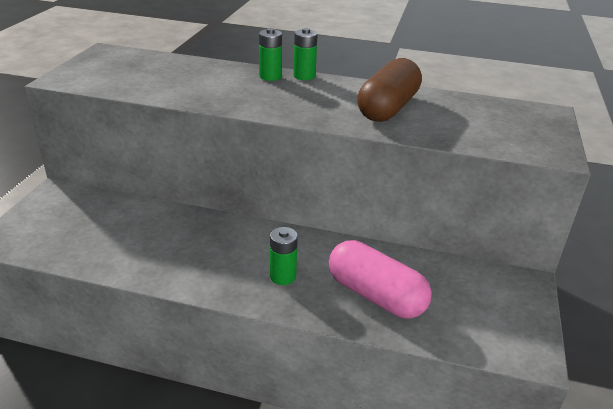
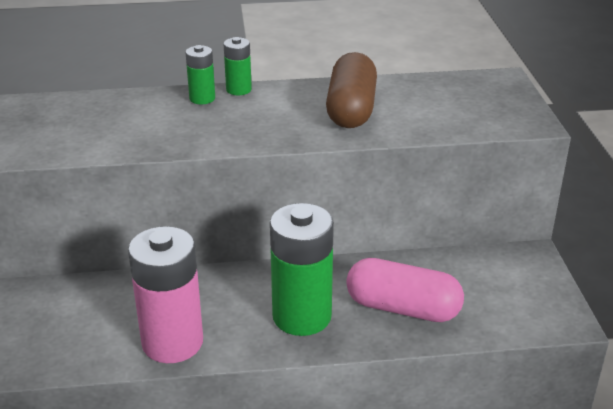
camera: 20 degrees left, 0 degrees up
green battery [270,227,298,285] -> green battery [270,203,334,336], size x2.04
none -> pink battery [128,226,203,363]

